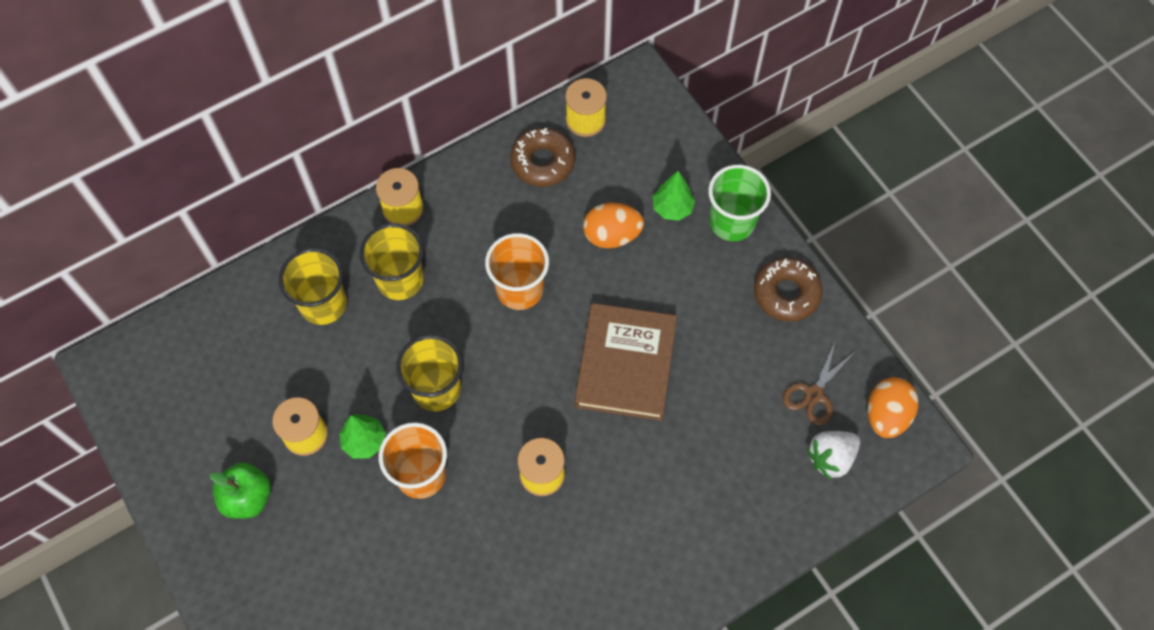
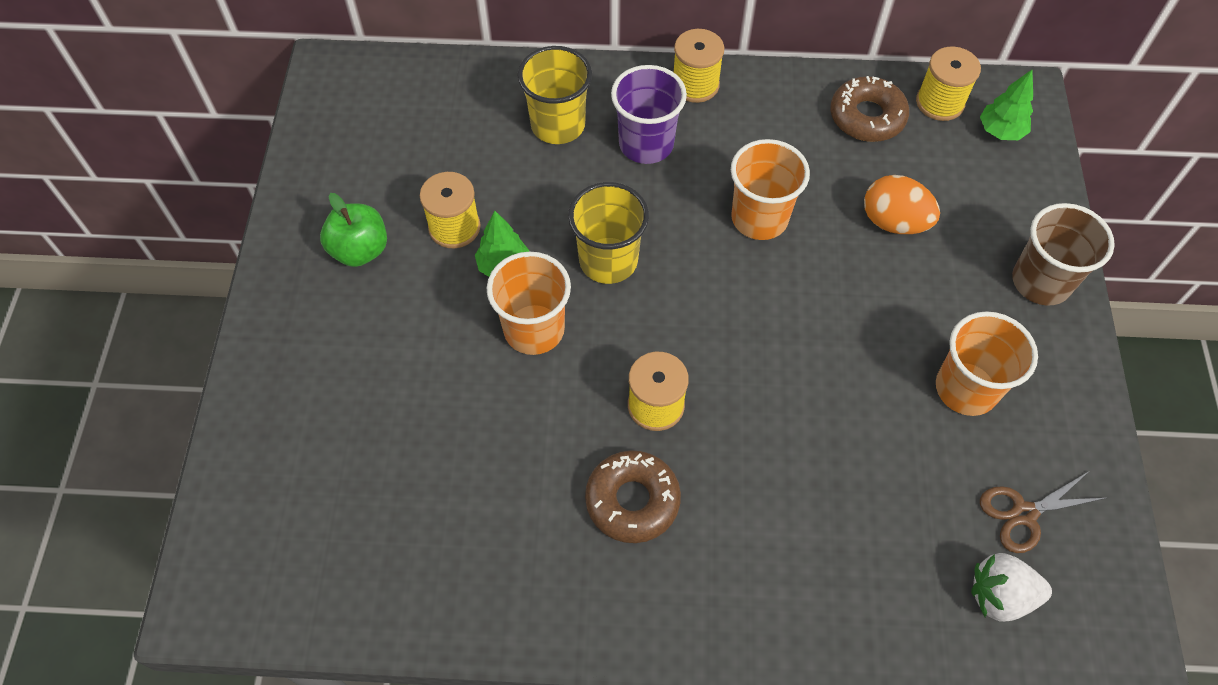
camera: 35 degrees right, 5 degrees down
yellow cup [360,223,424,300] -> purple cup [611,65,687,164]
brown book [575,303,677,421] -> none
green tree [653,171,695,221] -> green tree moved to [980,70,1033,140]
green cup [708,165,771,241] -> brown cup [1012,203,1115,306]
brown donut [754,258,823,322] -> brown donut moved to [585,450,681,543]
orange egg [868,377,918,438] -> none
none -> orange cup [936,311,1038,416]

